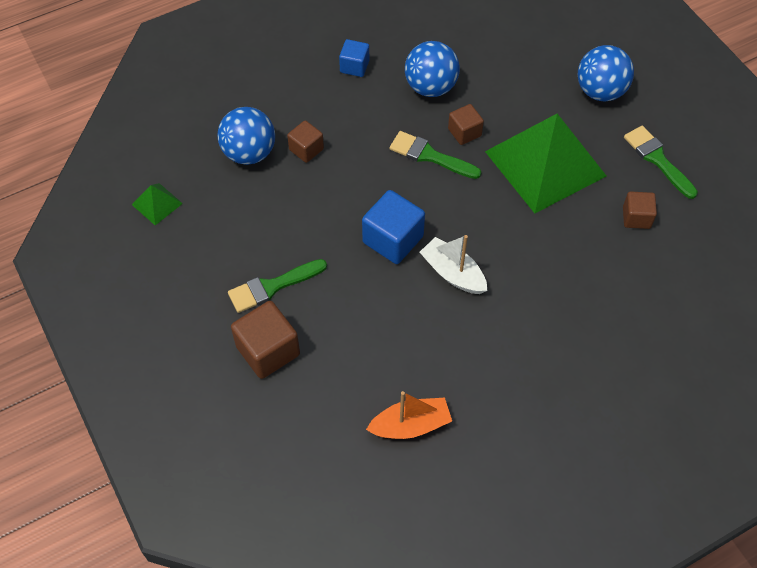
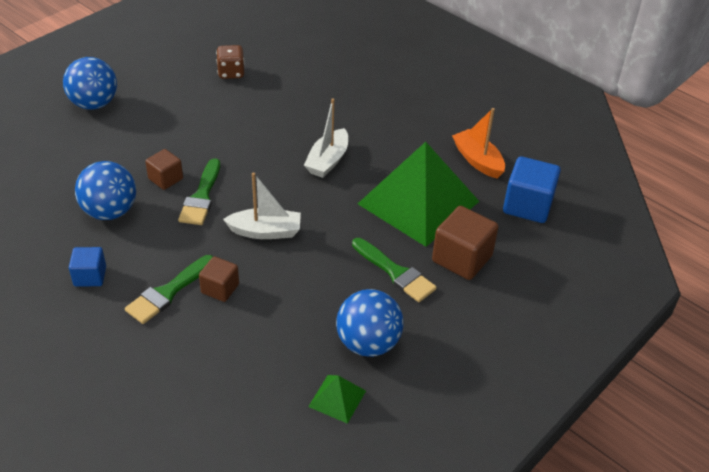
camera: 110 degrees left, 15 degrees down
blue ball [218,107,275,165] -> blue ball moved to [336,289,403,357]
blue cube [362,190,425,264] -> blue cube moved to [503,156,561,223]
green pyramid [485,114,606,213] -> green pyramid moved to [358,142,480,247]
brown cube [623,191,657,229] -> brown dice [216,45,244,79]
green brush [624,126,698,199] -> green brush moved to [125,255,213,324]
none -> white boat [223,173,301,239]

